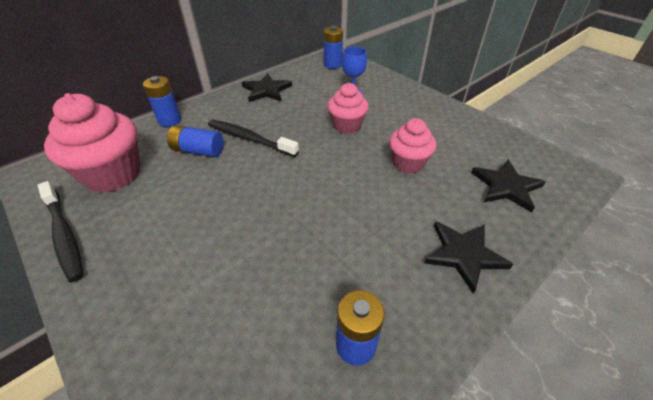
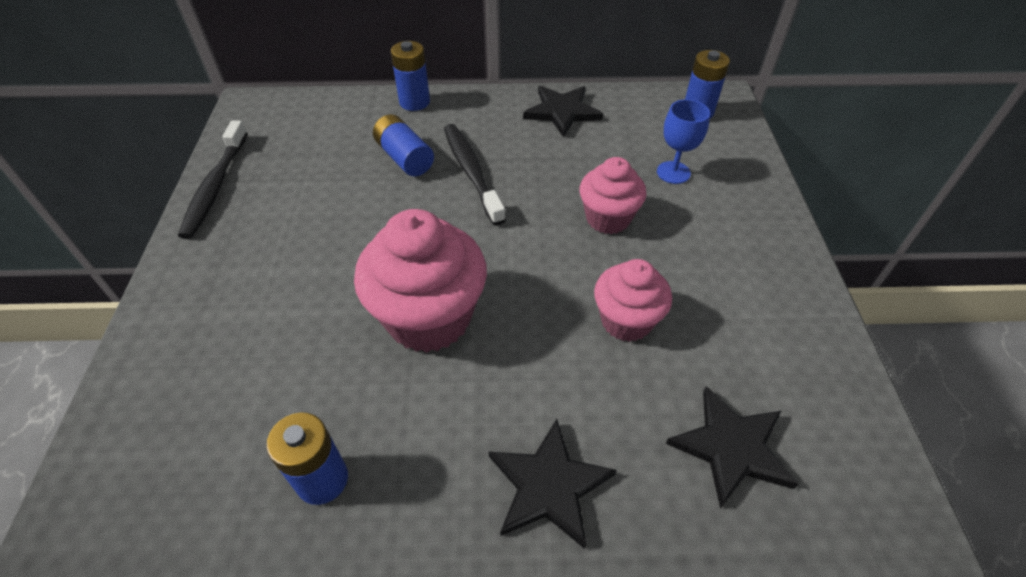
camera: 40 degrees right, 5 degrees up
pink cupcake [44,93,141,193] -> pink cupcake moved to [354,209,487,353]

